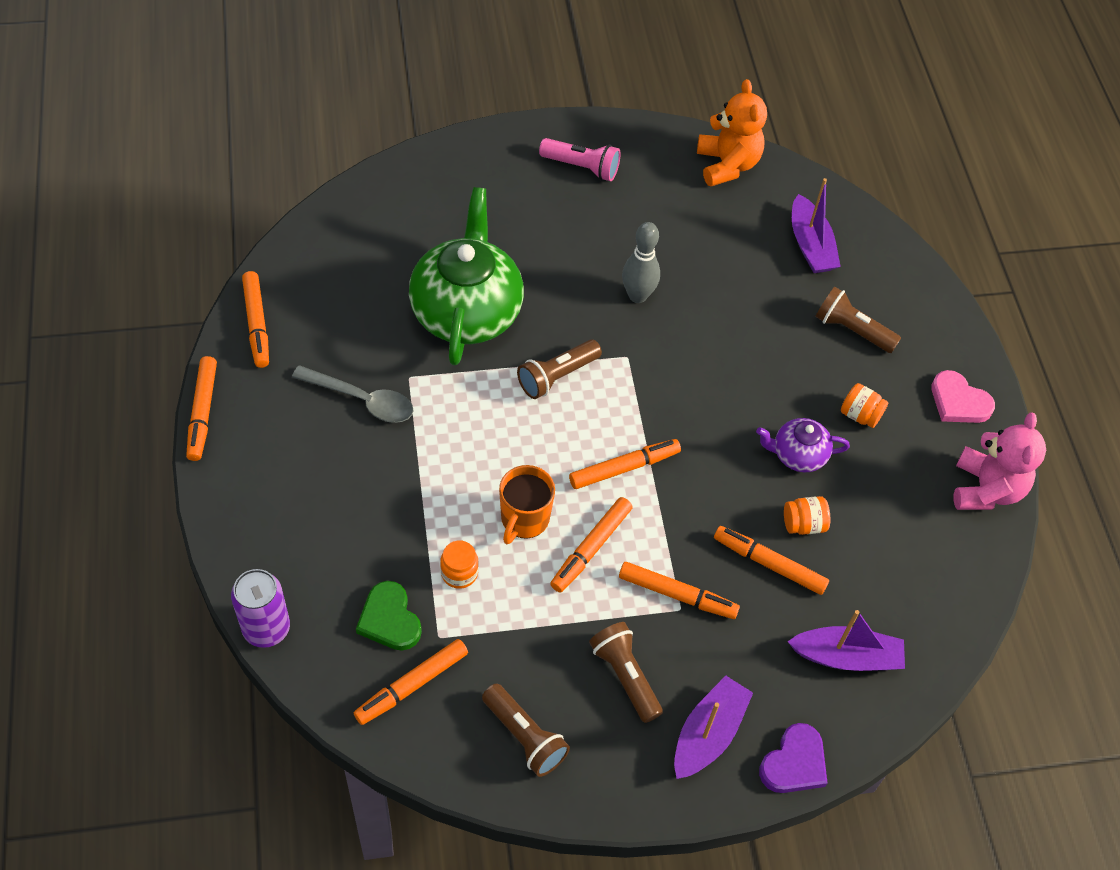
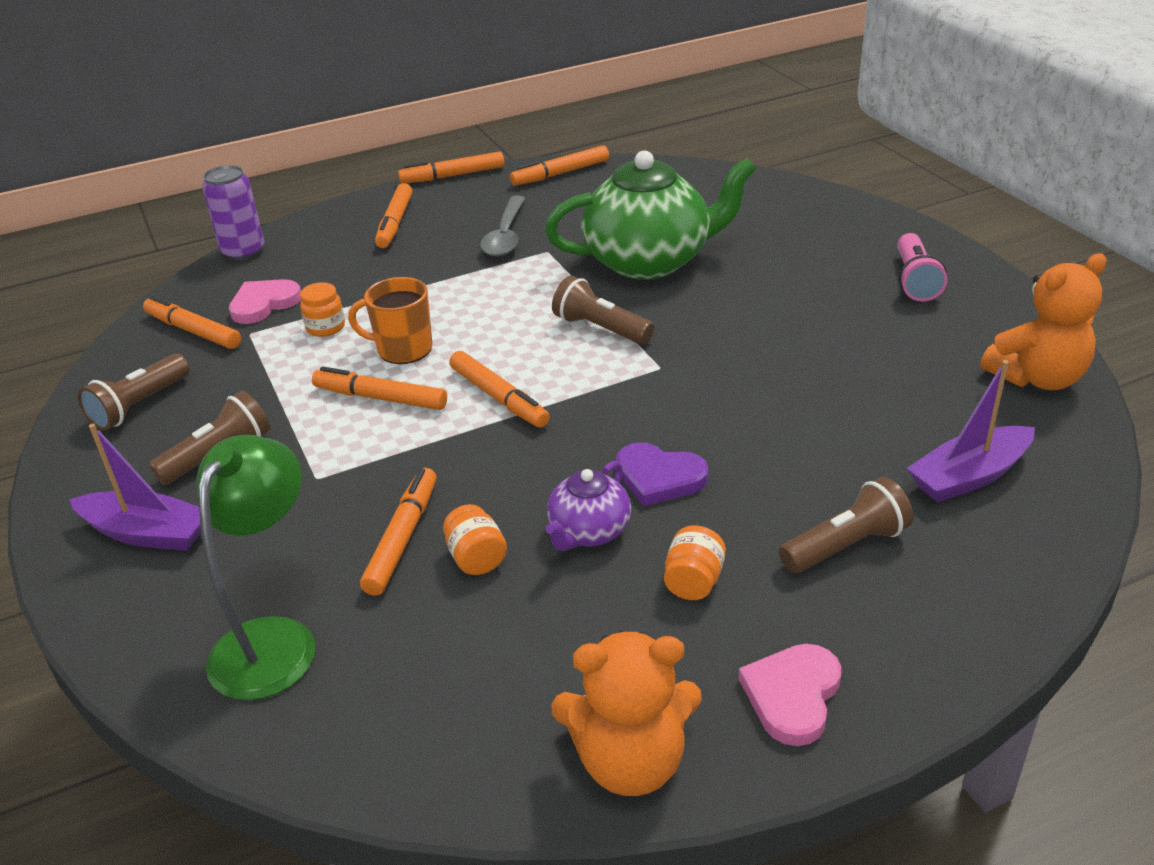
camera: 80 degrees right, 20 degrees down
green heart [356,581,422,651] -> pink heart [229,279,301,324]
orange marker [619,562,740,619] -> orange marker moved to [375,183,413,248]
grey bowling pin [622,222,660,303] -> none
purple teapot [756,418,850,472] -> purple teapot turned 135 degrees counterclockwise [545,461,631,551]
purple heart [759,723,827,793] -> purple heart moved to [616,442,709,506]
purple boat [788,610,905,671] -> green lamp [196,435,315,700]
brown flashlight [815,287,901,353] -> brown flashlight turned 45 degrees clockwise [779,477,913,573]
pink teddy bear [954,412,1046,510] -> orange teddy bear [551,631,702,796]

